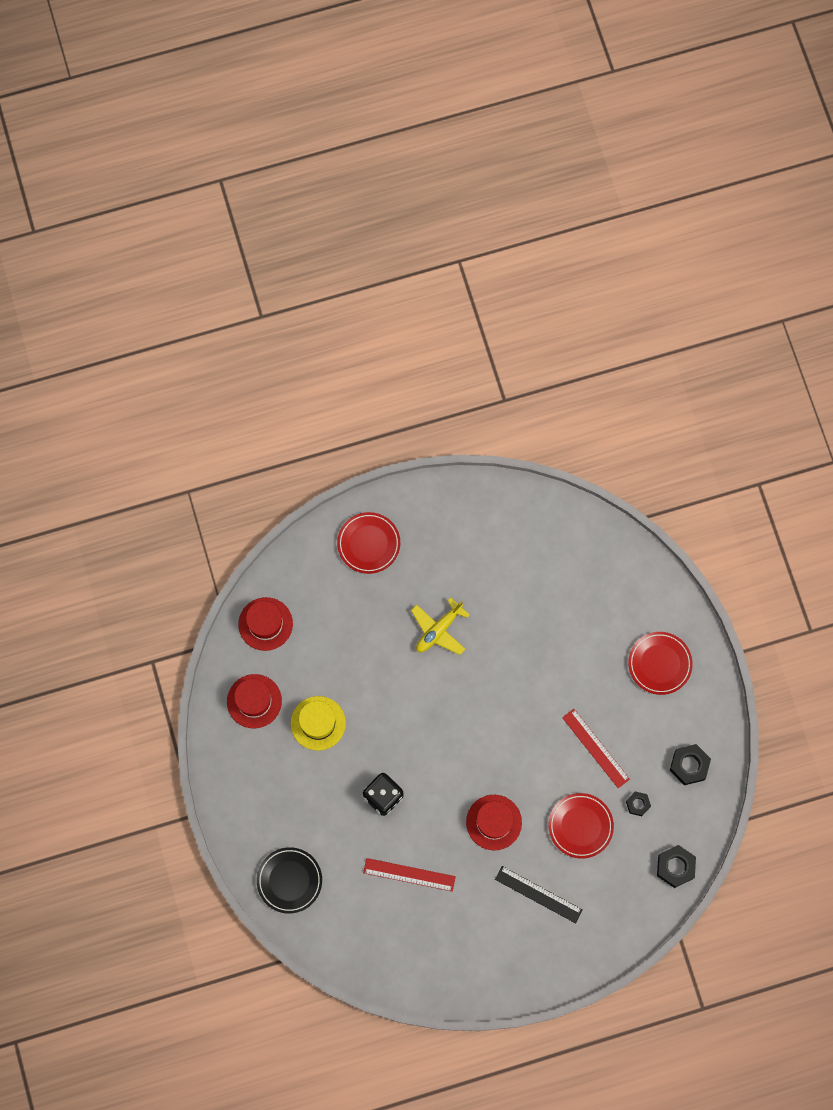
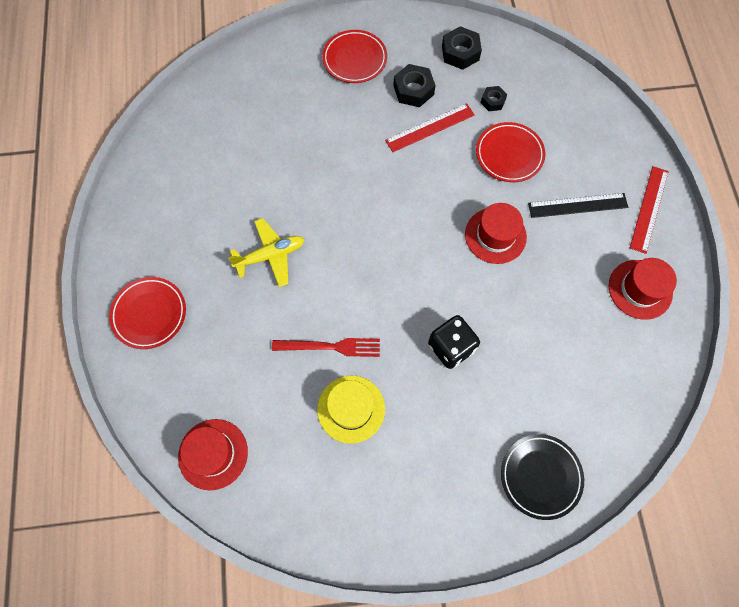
camera: 80 degrees left, 5 degrees down
red hat [227,674,282,728] -> red hat moved to [609,258,677,320]
red ruler [363,858,456,892] -> red ruler moved to [630,166,669,254]
yellow plane [411,597,470,655] -> yellow plane turned 75 degrees counterclockwise [228,218,304,287]
black ruler [495,866,583,923] -> black ruler turned 45 degrees clockwise [528,193,628,218]
black nut [657,845,696,888] -> black nut moved to [393,64,436,107]
none -> red fork [272,338,380,357]

